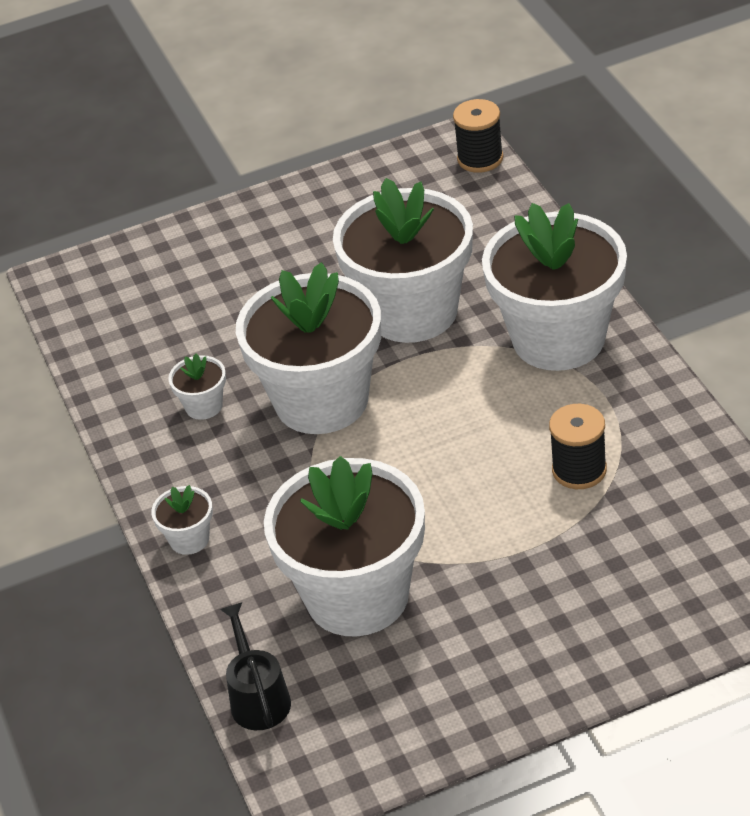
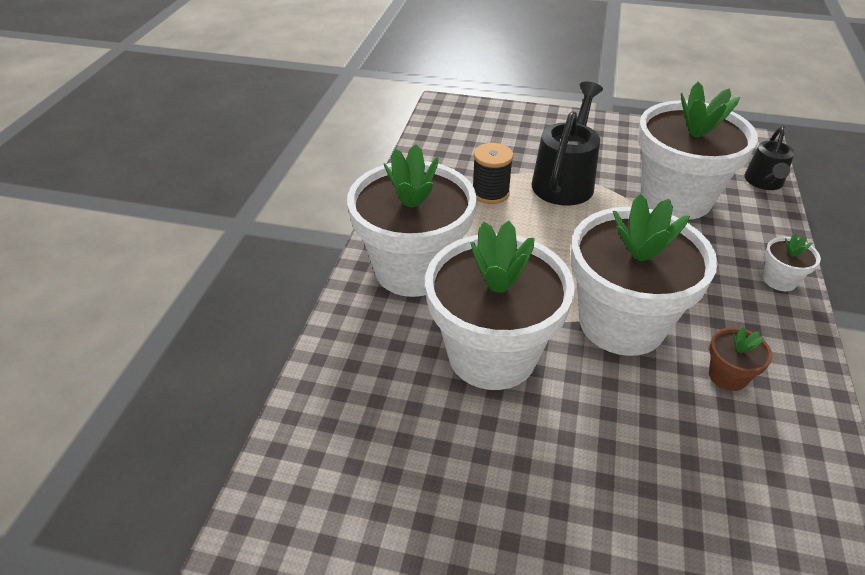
camera: 150 degrees left, 0 degrees up
white flower pot [168,354,226,420] -> brown flower pot [709,327,772,391]
black spool [453,99,503,173] -> none
none -> black watering can [532,82,603,206]

